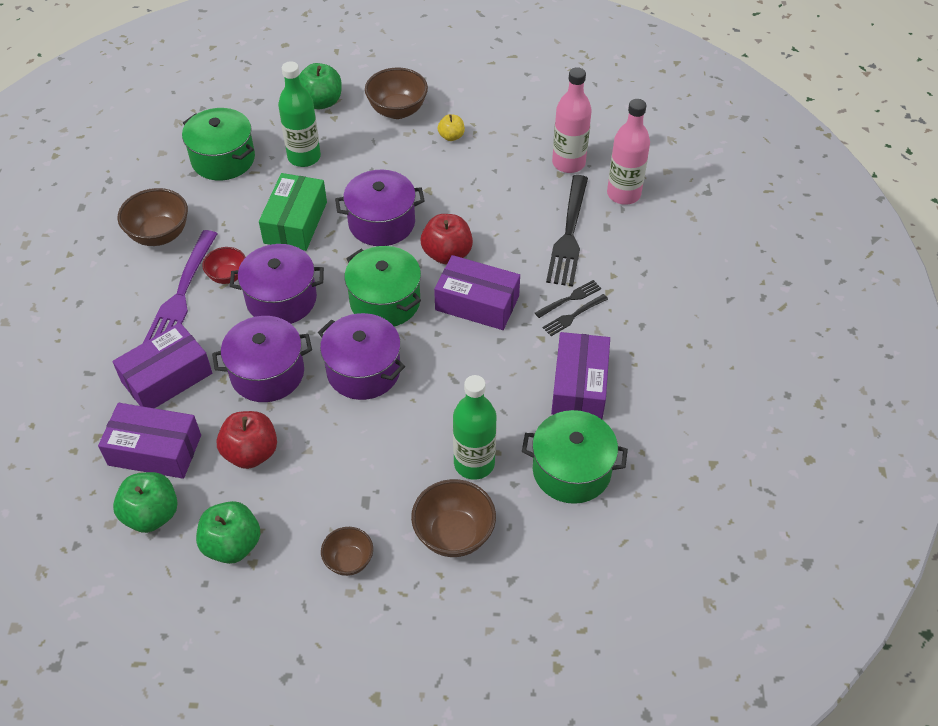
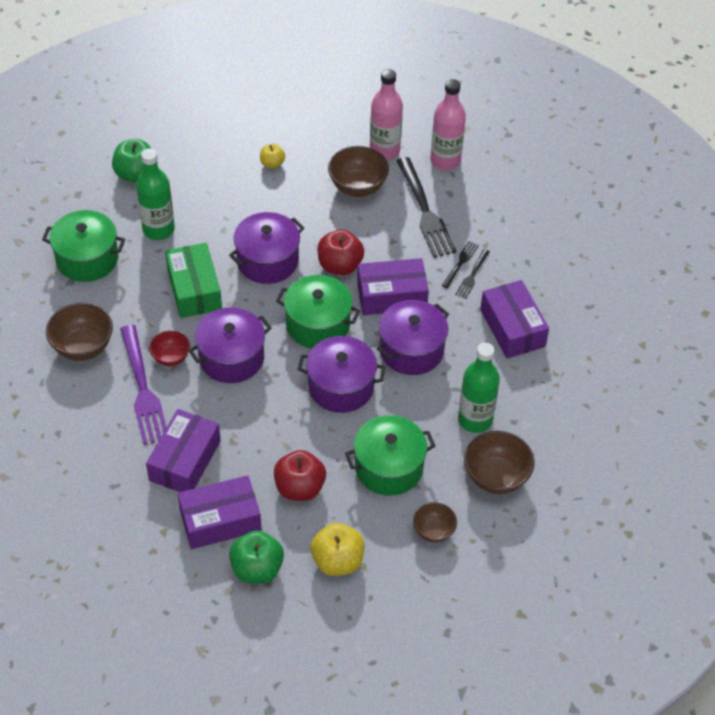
camera: 30 degrees left, 0 degrees up
green apple [196,501,260,564] -> yellow apple [310,523,365,576]
purple pot [212,316,312,402] -> purple pot moved to [377,300,449,375]
brown bowl [365,67,428,119] -> brown bowl moved to [328,146,389,197]
green pot [522,410,628,504] -> green pot moved to [345,415,435,496]

